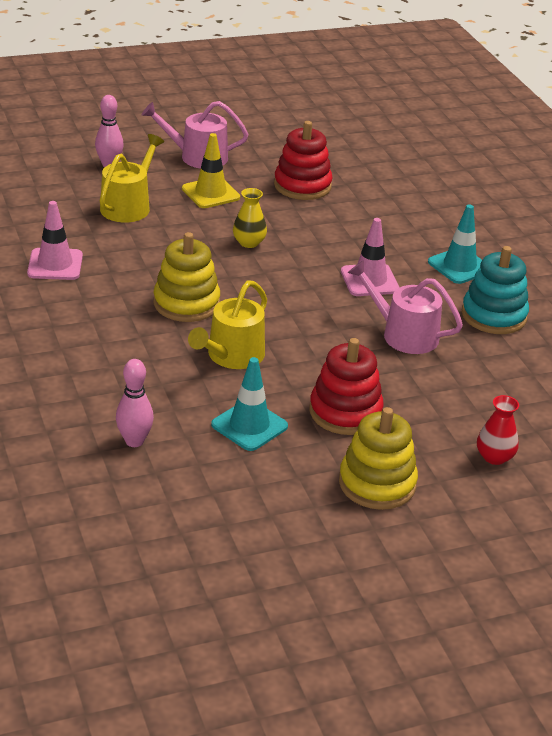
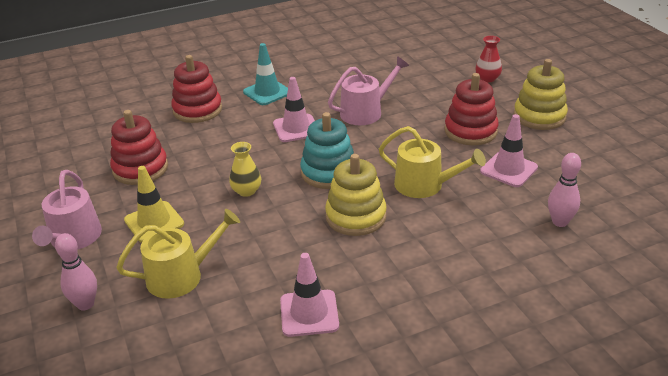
camera: 90 degrees left, 0 degrees up
yellow watering can [100,134,164,222] -> yellow watering can turned 135 degrees clockwise [116,209,240,299]
turquoise traffic cone [211,357,288,451] -> pink traffic cone [480,114,538,187]
pink watering can [348,260,463,354] -> pink watering can turned 150 degrees counterclockwise [328,56,409,125]
turquoise stacking toy [462,246,529,334] -> turquoise stacking toy moved to [300,112,354,189]
none -> red stacking toy [171,55,222,123]

